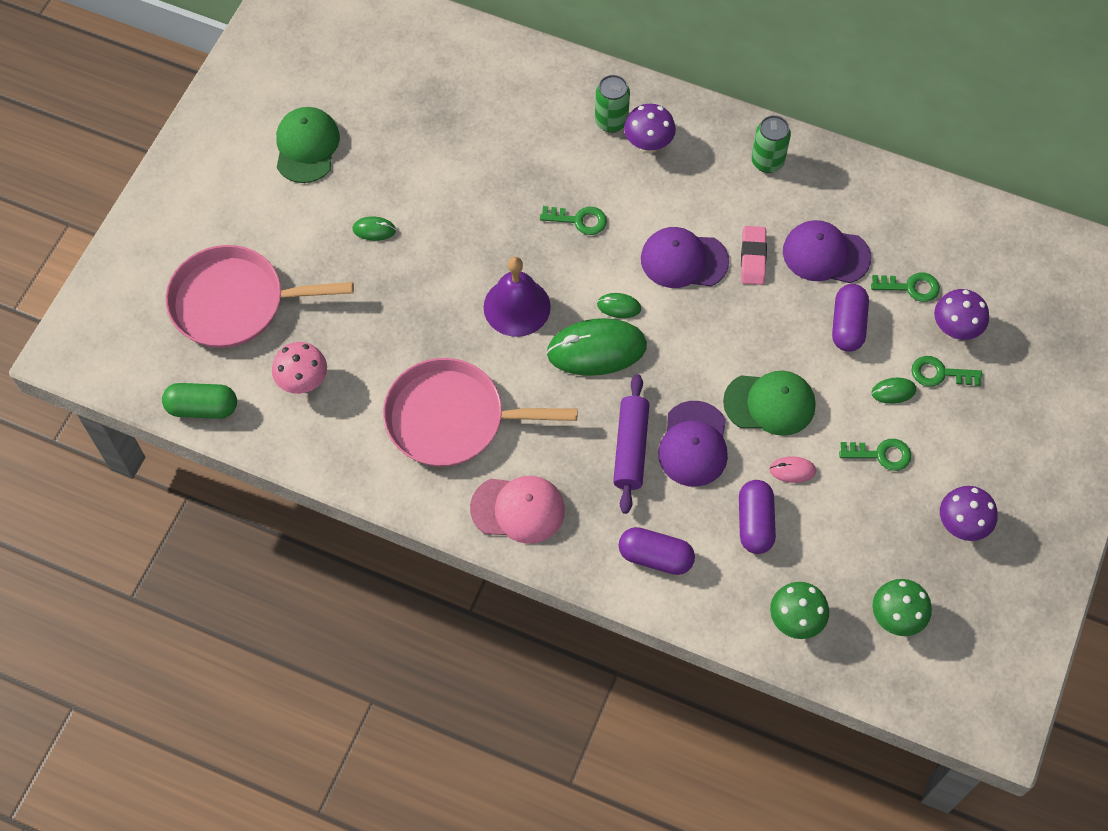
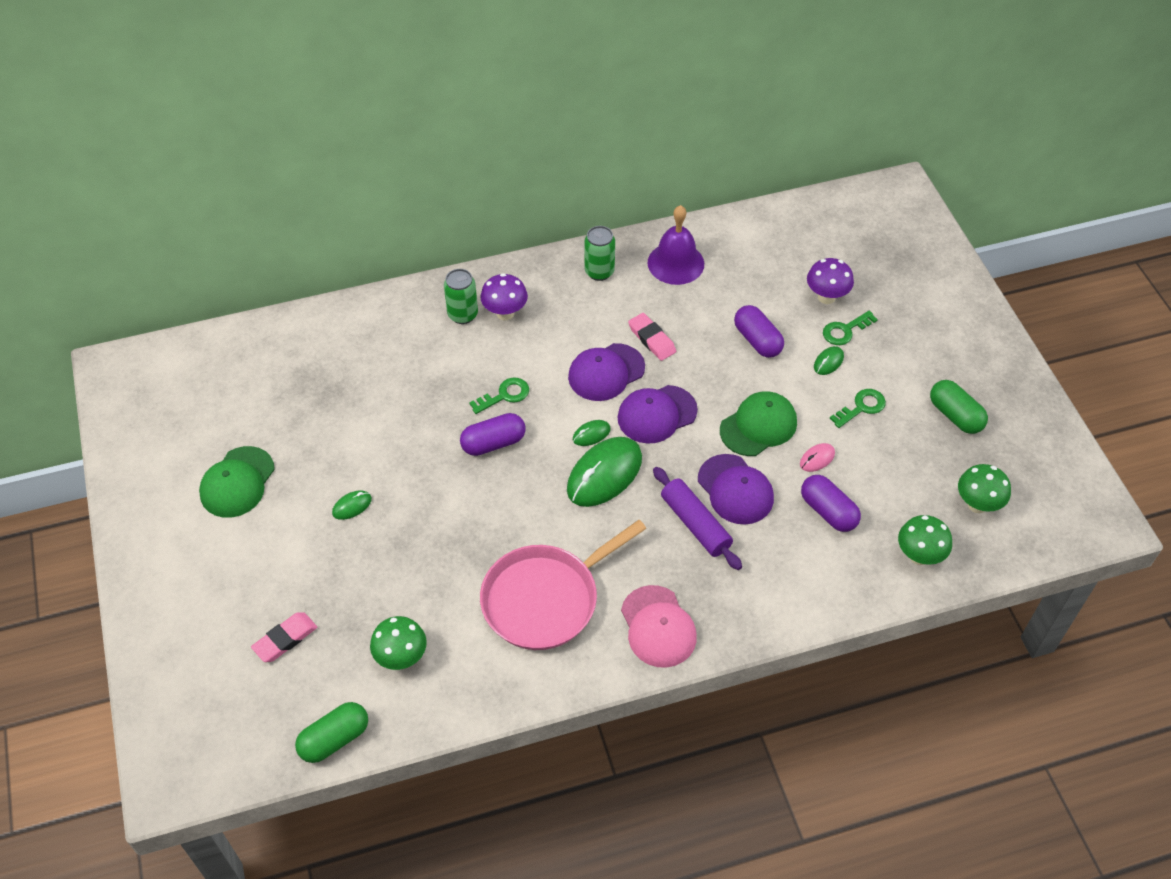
camera: 40 degrees left, 10 degrees down
pink pan [166,245,354,348] -> pink eraser [251,612,317,662]
pink mushroom [272,342,327,394] -> green mushroom [370,616,427,670]
green cap [276,107,340,183] -> green cap turned 120 degrees counterclockwise [199,446,275,518]
pink cap [470,476,565,544] -> pink cap turned 105 degrees clockwise [621,585,697,668]
purple bell [484,257,551,337] -> purple bell moved to [648,205,704,285]
purple capsule [619,527,695,575] -> purple capsule moved to [460,413,526,456]
purple cap [783,220,871,283] -> purple cap moved to [618,385,698,444]
green key [871,273,940,302] -> none
purple mushroom [940,486,998,541] -> green capsule [930,380,988,434]

